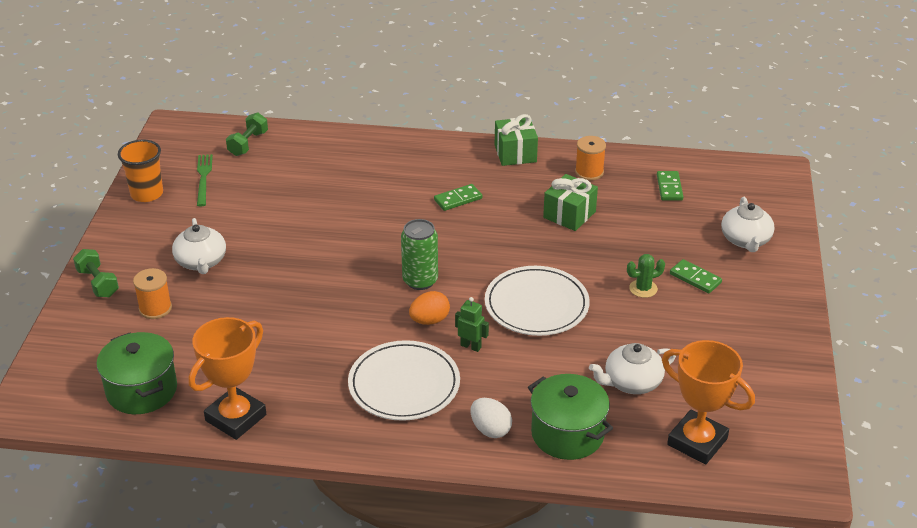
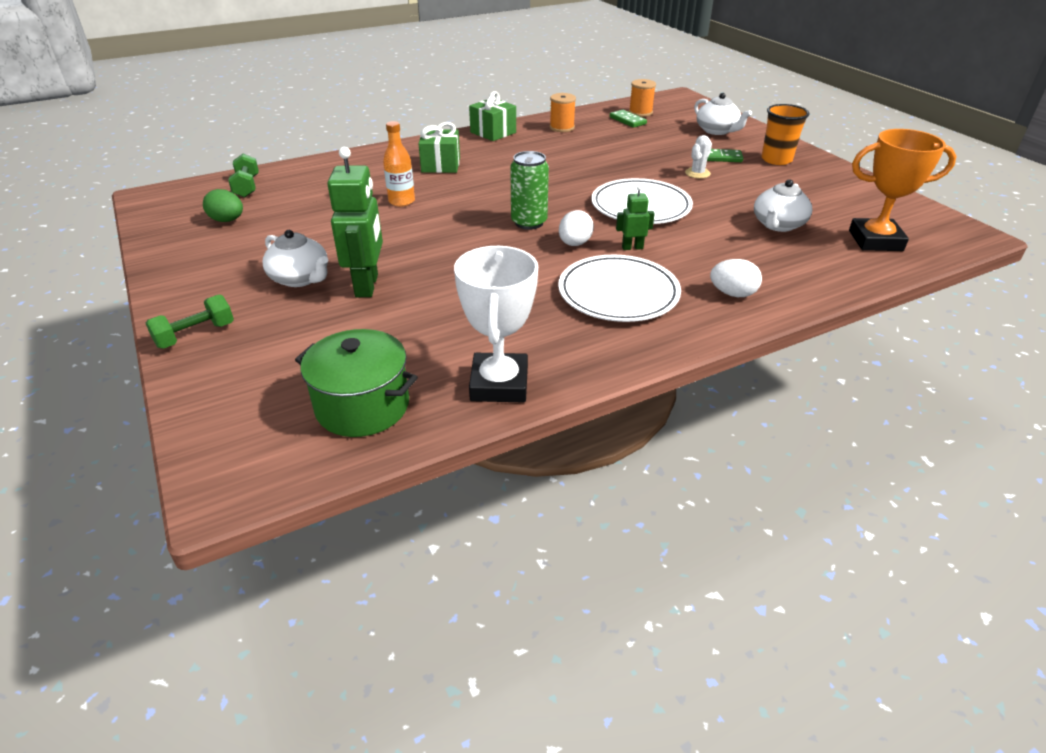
camera: 35 degrees left, 0 degrees up
green dumbbell [73,249,119,297] -> green dumbbell turned 60 degrees counterclockwise [146,294,234,349]
orange cup [118,139,163,202] -> orange cup moved to [761,104,810,165]
orange spool [133,268,172,319] -> orange spool moved to [629,79,656,117]
orange trophy [188,317,266,440] -> white trophy [454,246,538,402]
green fork [197,154,213,206] -> green egg [203,189,243,222]
orange egg [409,291,450,325] -> white egg [559,210,594,246]
green domino [434,184,482,211] -> none
green pot [528,374,613,460] -> none
green gift [543,174,598,231] -> green gift moved to [418,122,460,173]
green cactus [627,254,665,298] -> white cactus [685,135,712,178]
none -> green robot [327,147,383,297]
none -> orange bottle [383,121,415,207]

